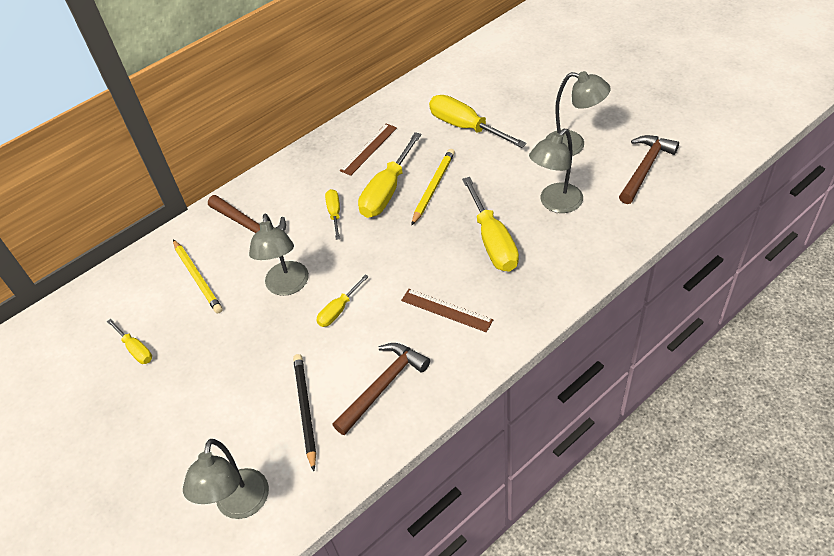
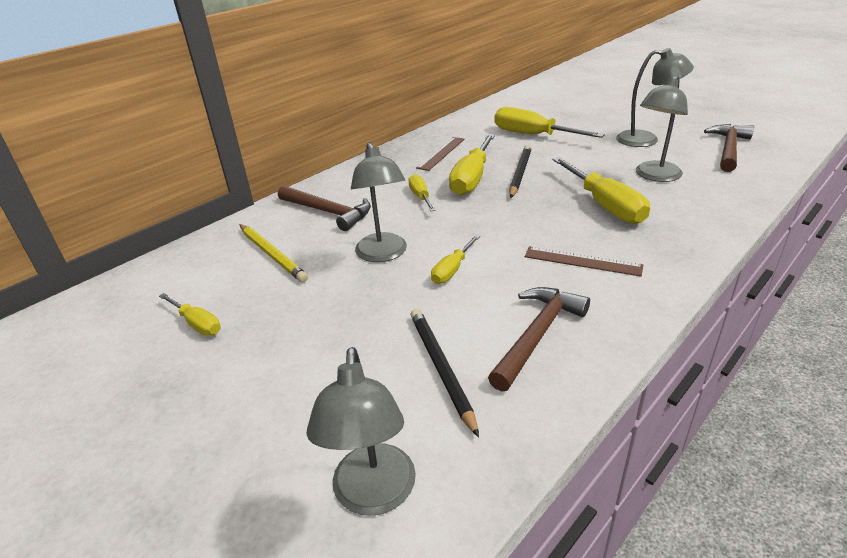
camera: 10 degrees left, 15 degrees down
yellow pencil [411,149,455,226] -> black pencil [509,145,532,198]

